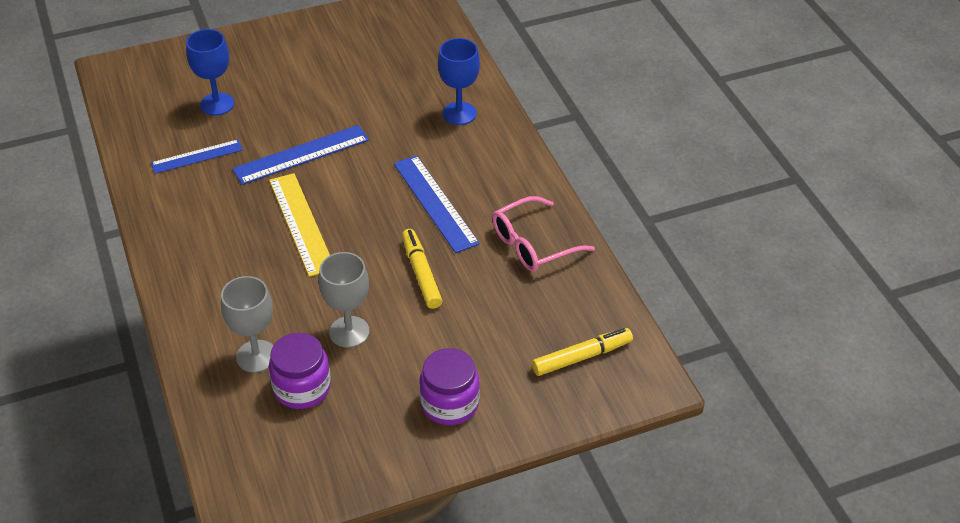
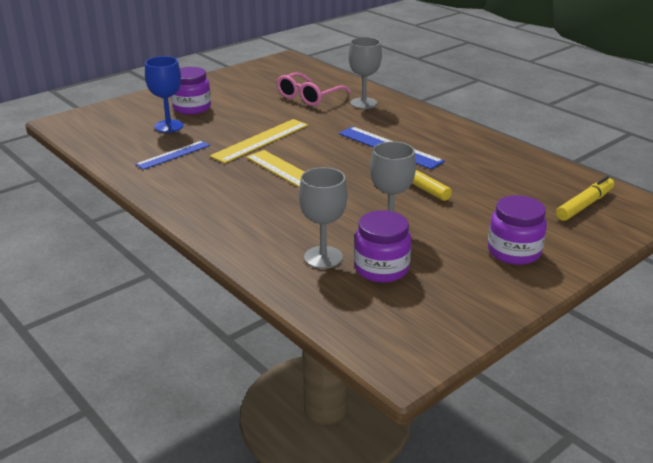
camera: 20 degrees left, 15 degrees down
blue ruler [232,125,369,185] -> yellow ruler [210,119,308,163]
blue goblet [438,38,480,125] -> grey goblet [348,37,382,109]
pink glasses [492,196,595,272] -> pink glasses moved to [277,72,351,106]
none -> purple jar [171,67,211,114]

